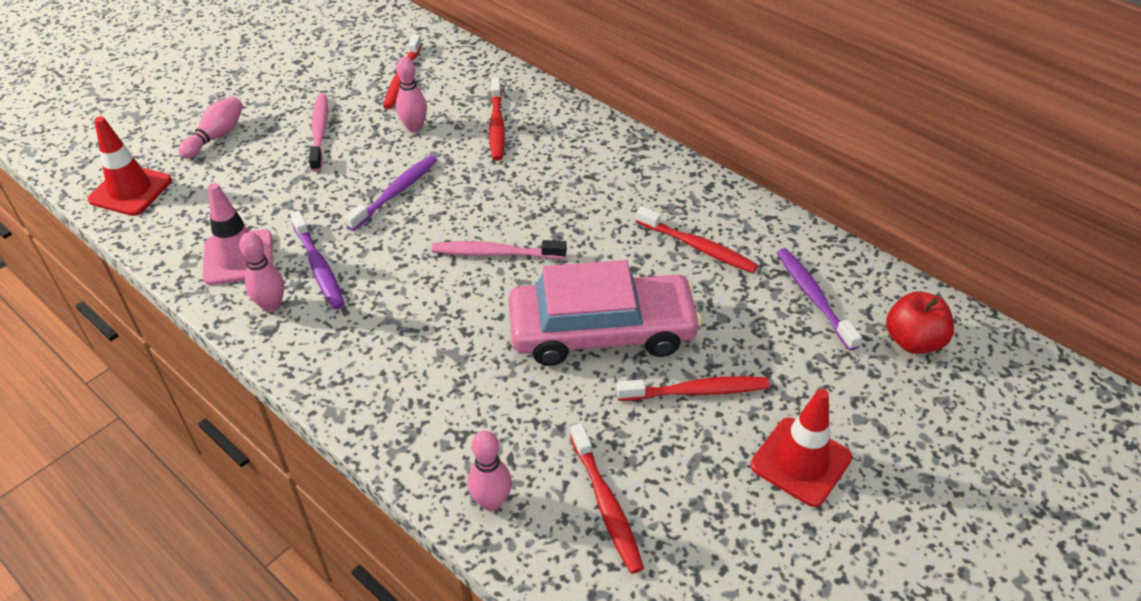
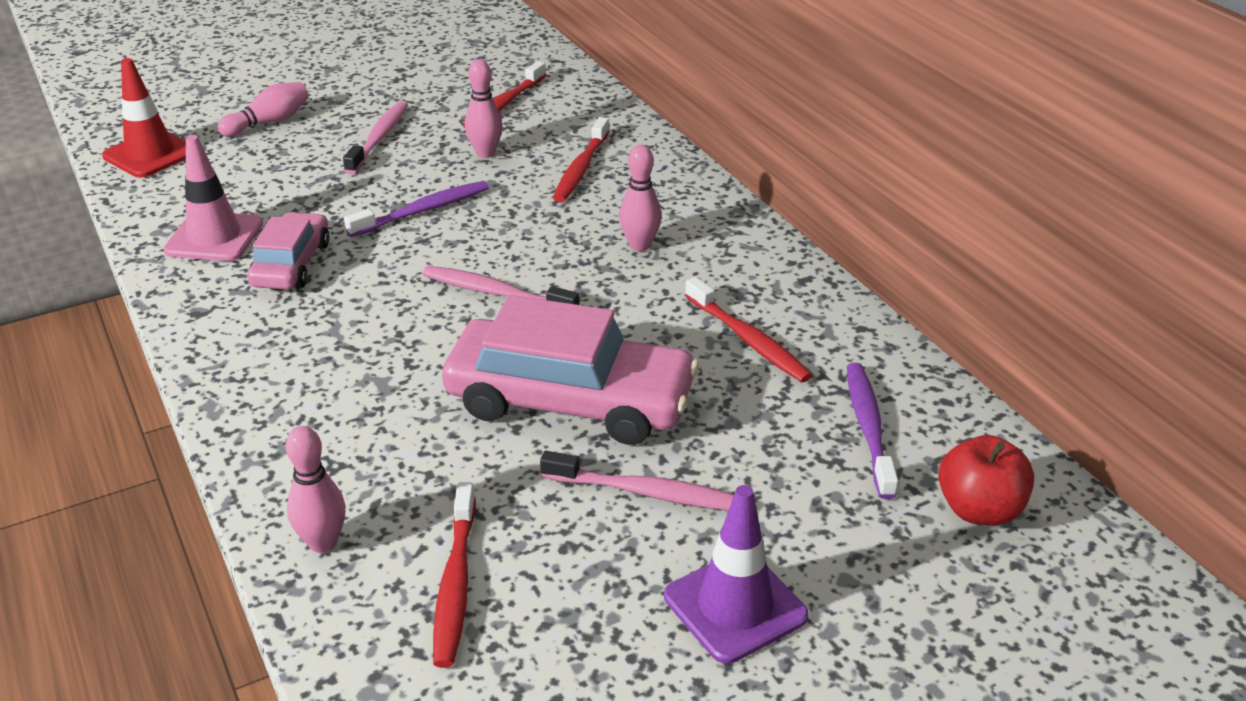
camera: 20 degrees right, 10 degrees down
pink bowling pin [239,232,284,312] -> pink bowling pin moved to [619,145,662,251]
purple toothbrush [290,211,345,309] -> pink car [247,212,330,290]
red toothbrush [616,376,769,401] -> pink toothbrush [540,451,734,511]
red traffic cone [750,389,852,507] -> purple traffic cone [664,485,809,664]

